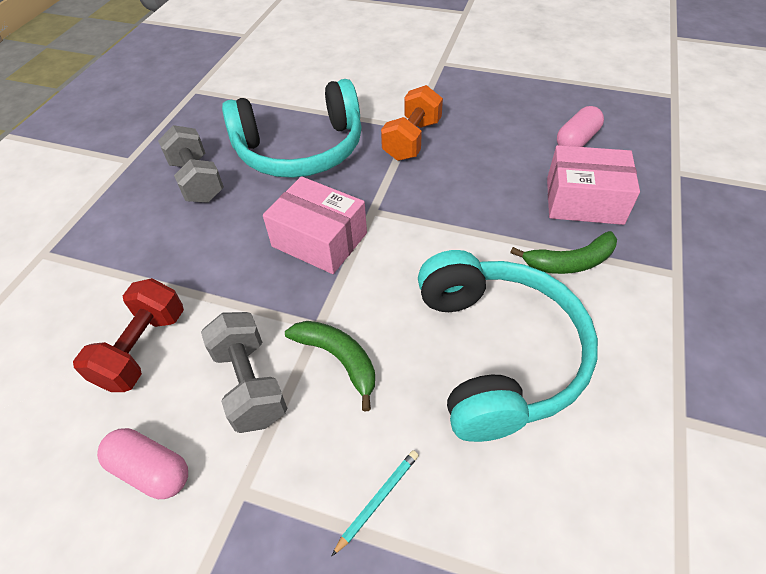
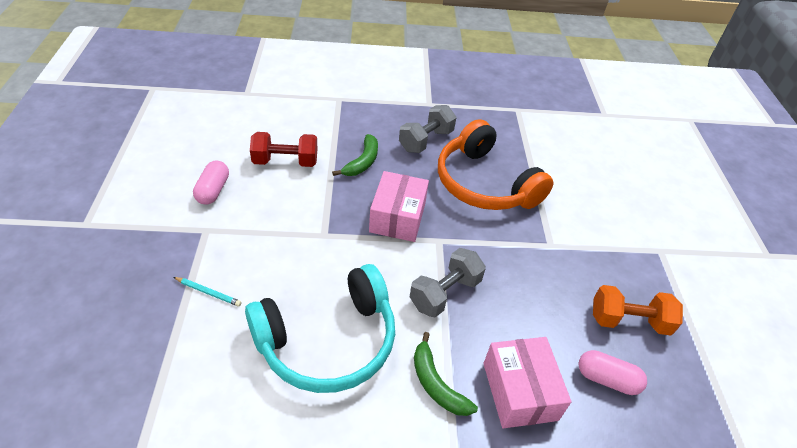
camera: 65 degrees right, 5 degrees down
grey dumbbell [201,312,288,433] -> grey dumbbell moved to [410,248,486,317]
turquoise headphones [222,79,362,178] -> orange headphones [438,119,553,210]
green banana [285,321,375,412] -> green banana moved to [332,134,378,176]
orange dumbbell [381,85,443,161] -> orange dumbbell moved to [593,285,683,335]

